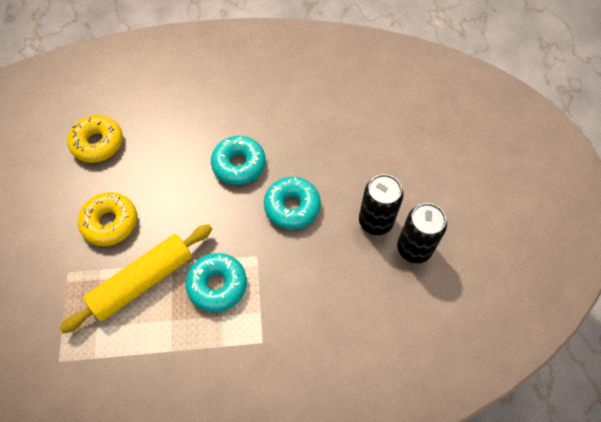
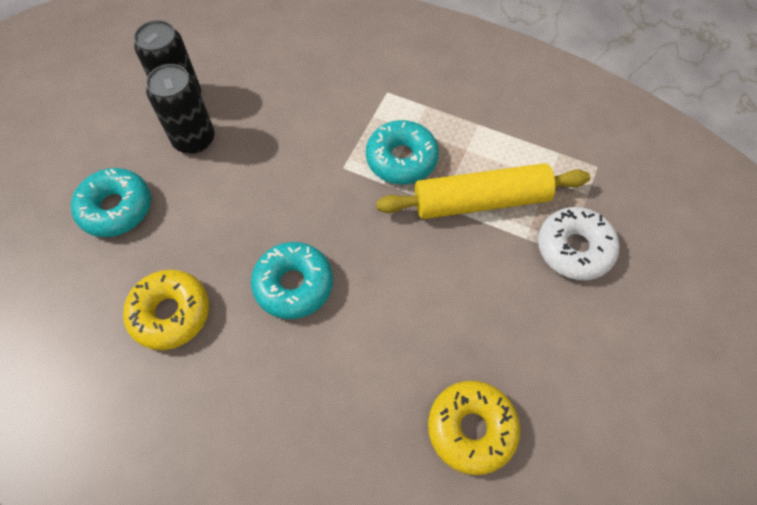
camera: 150 degrees left, 0 degrees up
yellow donut [78,192,137,246] -> yellow donut moved to [123,270,209,350]
turquoise donut [264,177,321,230] -> turquoise donut moved to [71,168,151,237]
none -> white donut [538,207,620,280]

